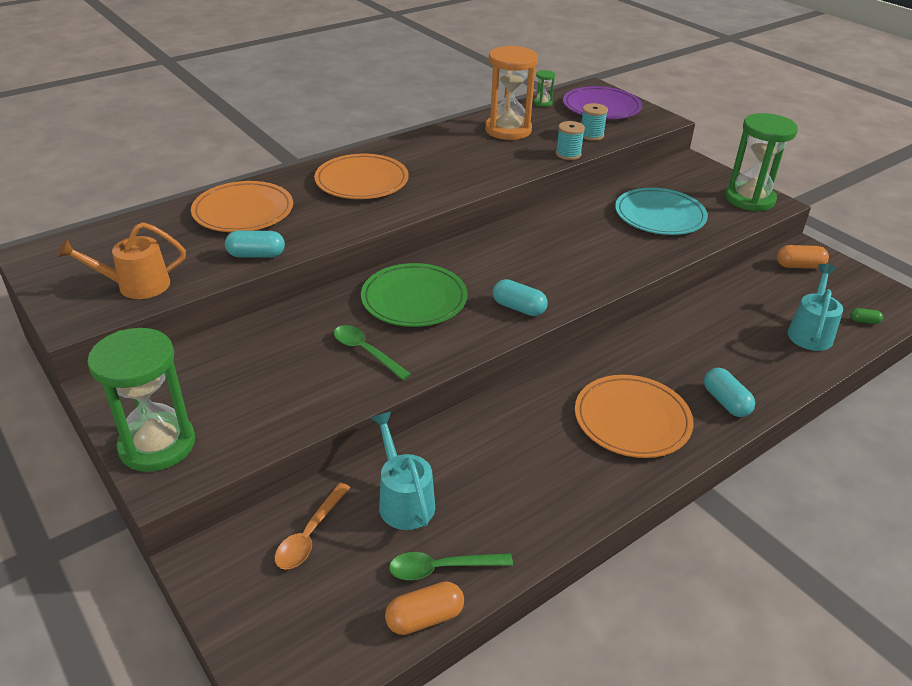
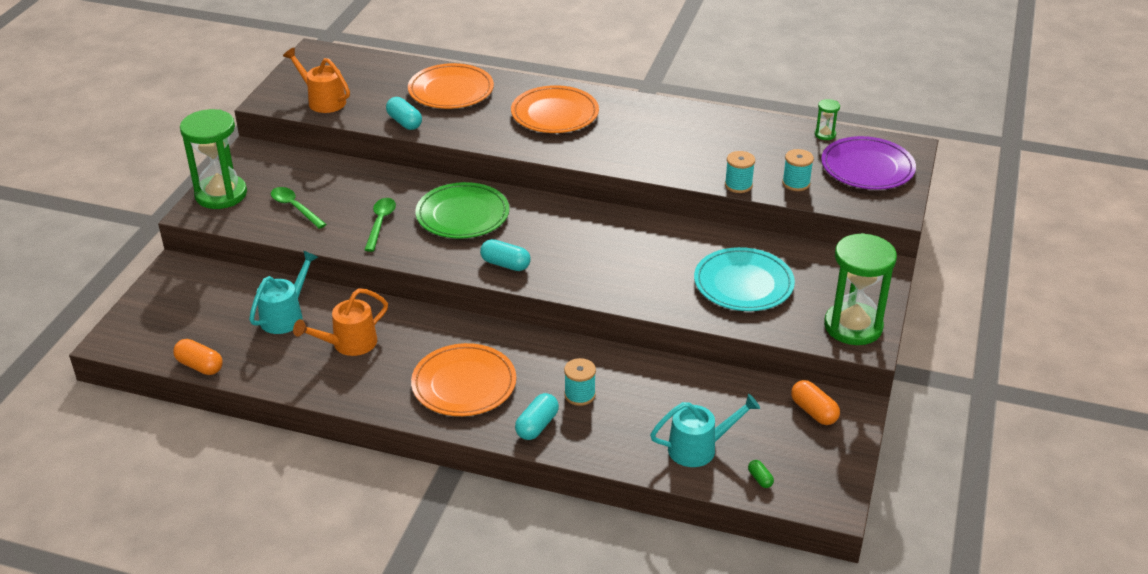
camera: 55 degrees right, 0 degrees up
orange spoon [275,483,350,570] -> none
green spoon [389,552,513,580] -> green spoon moved to [271,187,326,229]
orange hourglass [485,45,538,140] -> none
turquoise capsule [493,279,548,316] -> turquoise capsule turned 60 degrees counterclockwise [480,239,530,271]
none -> orange watering can [293,288,388,356]
none -> turquoise spool [564,358,596,406]

